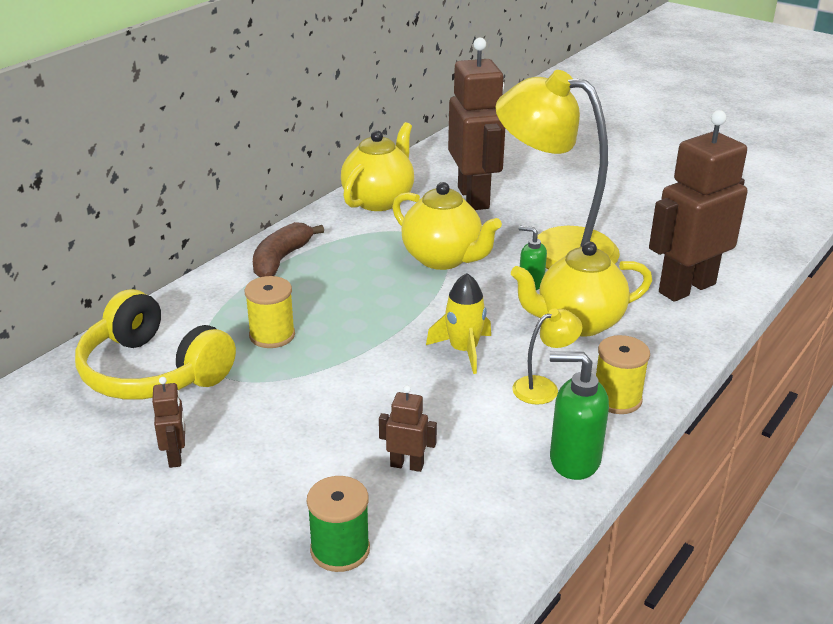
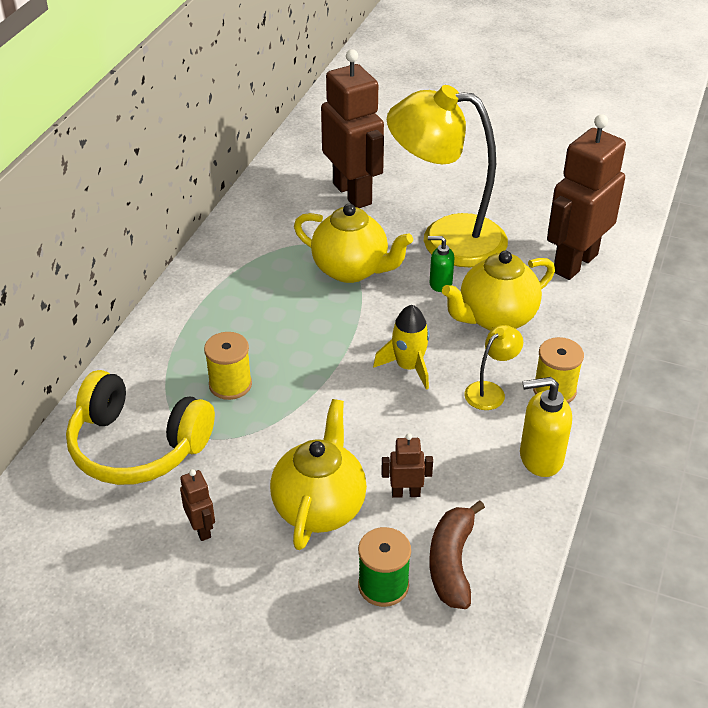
camera: 15 degrees left, 10 degrees up
brown banana [253,222,324,277] -> brown banana moved to [430,501,485,609]
yellow teapot [341,122,414,211] -> yellow teapot moved to [270,399,367,550]
green soap dispenser [550,352,609,480] -> yellow soap dispenser [520,377,572,477]

